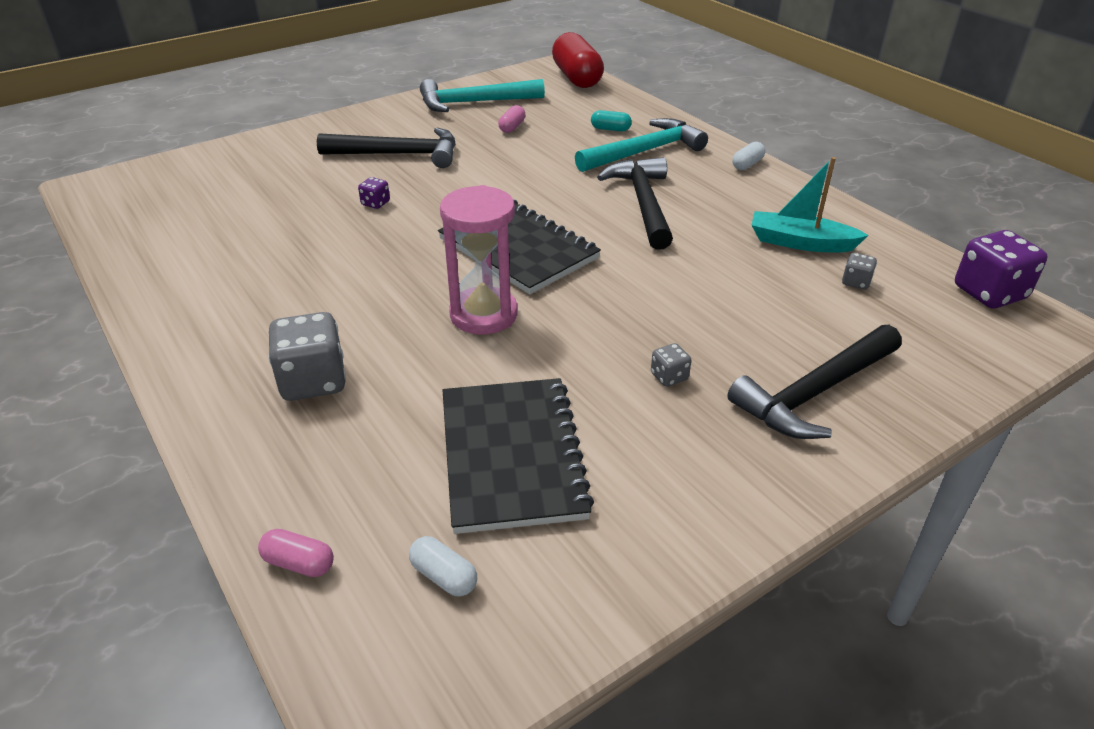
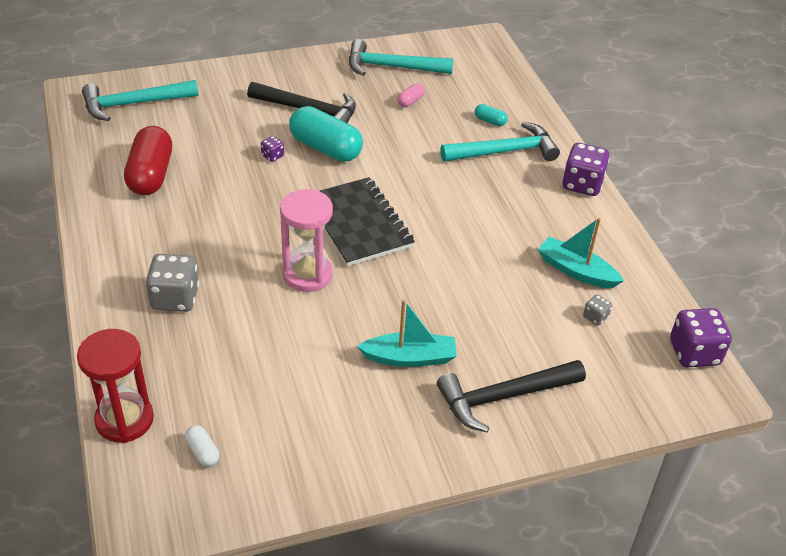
camera: 15 degrees right, 5 degrees up
pink capsule [258,529,334,577] -> red hourglass [77,329,154,443]
black notebook [443,378,594,534] -> none
red capsule [552,32,604,88] -> red capsule moved to [124,126,172,195]
black hammer [597,157,673,250] -> none
grey dice [651,343,692,387] -> turquoise boat [357,300,457,367]
white capsule [732,142,765,170] -> purple dice [562,143,610,196]
none -> turquoise hammer [82,80,199,121]
none -> turquoise capsule [289,106,363,162]

